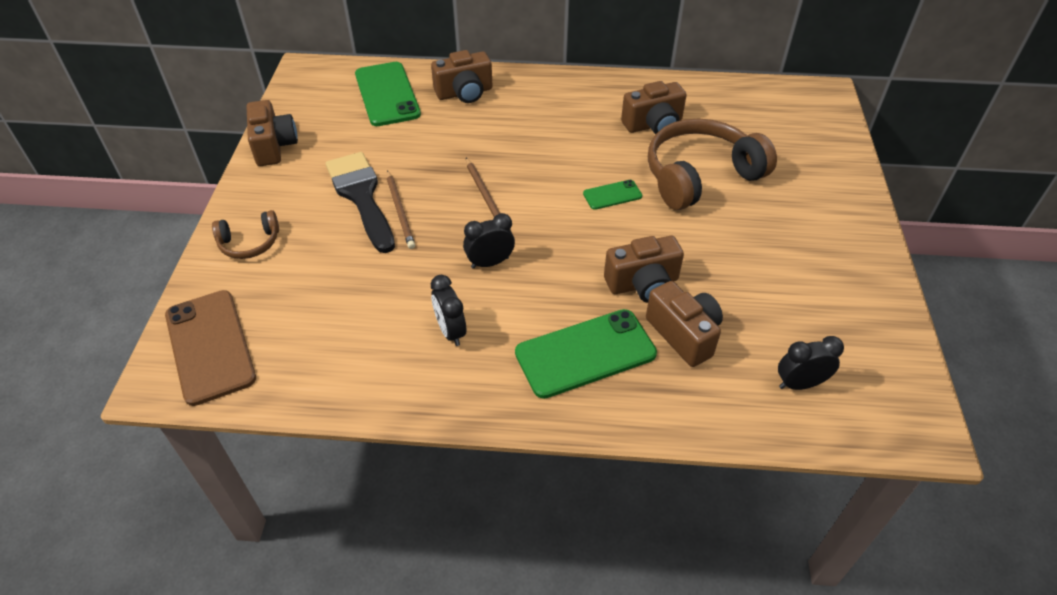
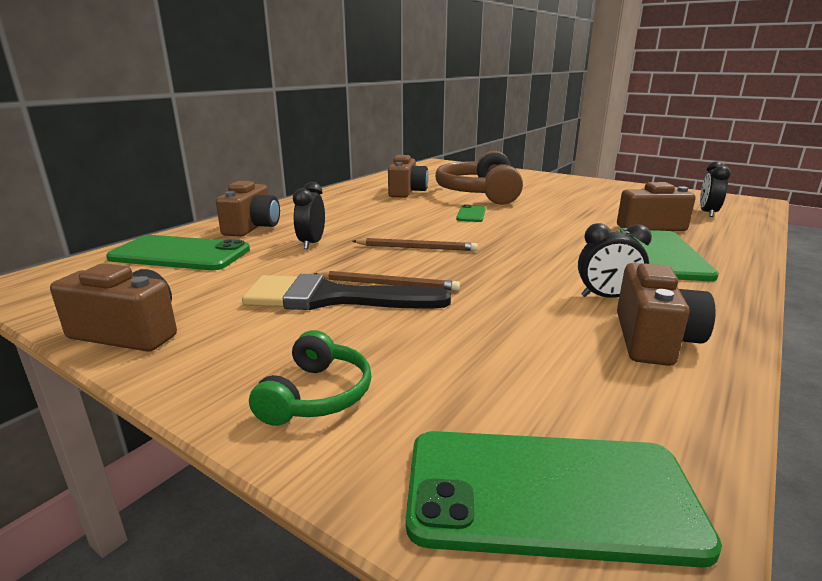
camera: 60 degrees left, 25 degrees down
brown phone [165,290,256,406] -> green phone [406,431,722,568]
brown headphones [212,210,279,259] -> green headphones [249,330,371,426]
black clock [463,213,515,269] -> black clock moved to [293,182,325,249]
brown camera [604,236,684,303] -> brown camera moved to [617,263,716,366]

